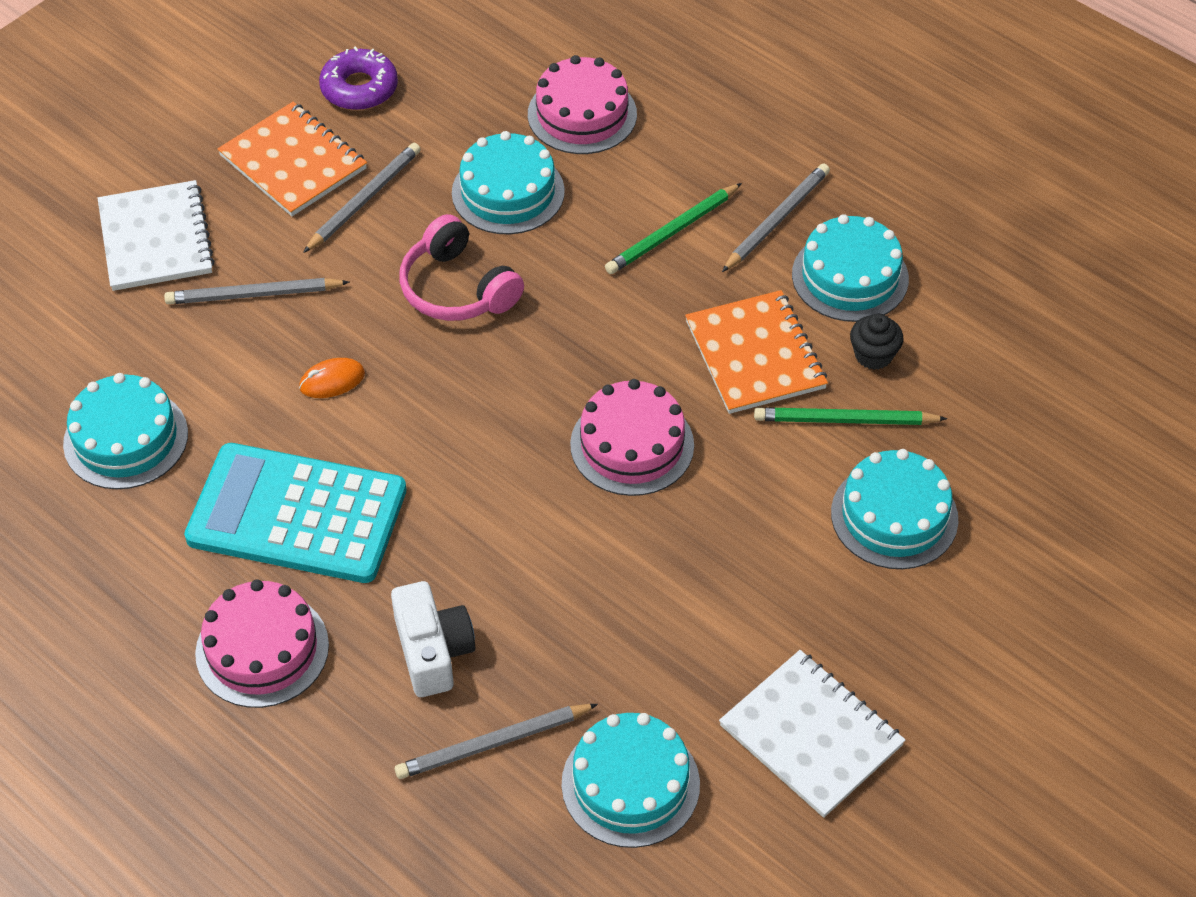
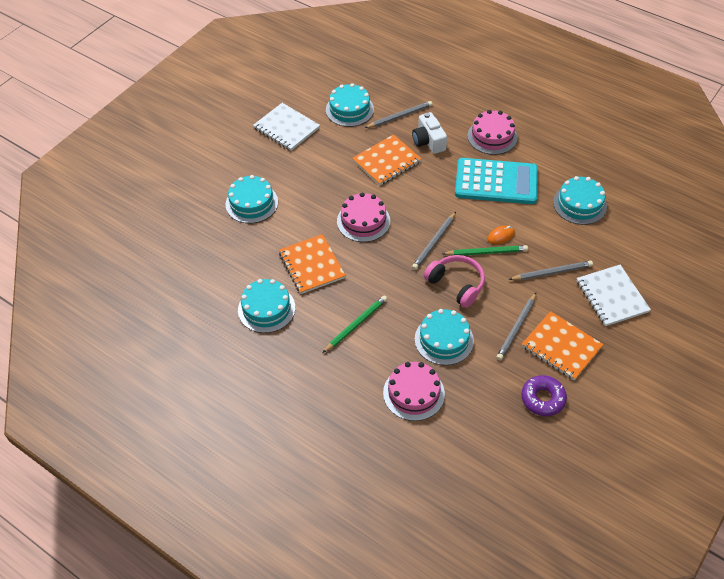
camera: 175 degrees right, 0 degrees up
grey pencil [722,163,830,272] -> grey pencil moved to [412,212,456,270]
green pencil [754,407,947,425] -> green pencil moved to [442,245,528,256]
black cupcake [850,314,904,370] -> none
none -> orange notebook [352,134,421,186]

